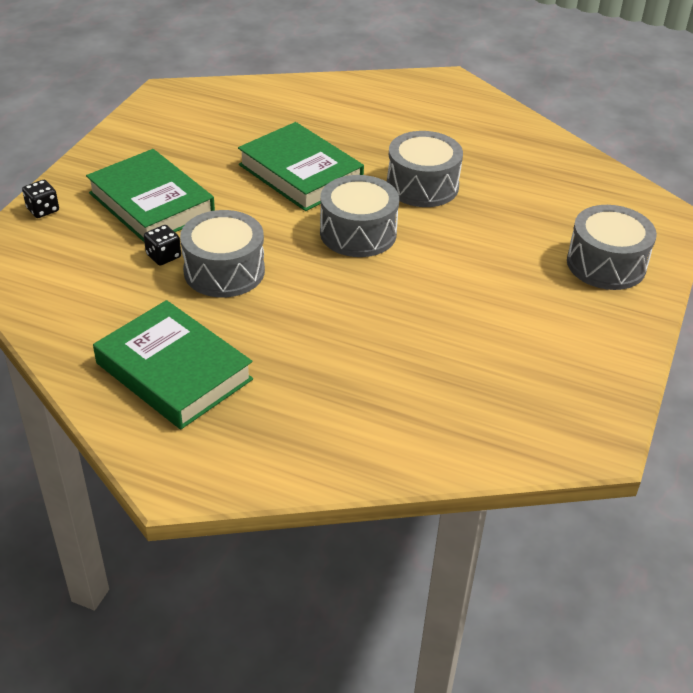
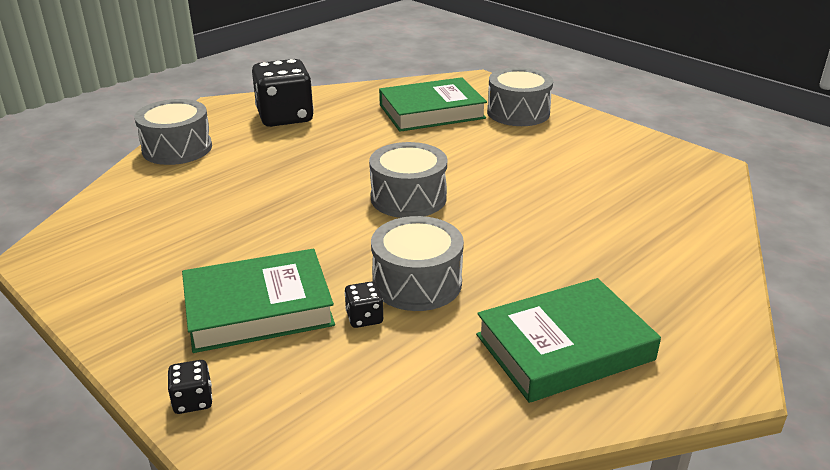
camera: 65 degrees left, 10 degrees down
green book [238,122,364,211] -> green book moved to [379,77,487,132]
grey drum [387,131,463,207] -> grey drum moved to [134,99,212,165]
none -> black dice [252,59,314,127]

